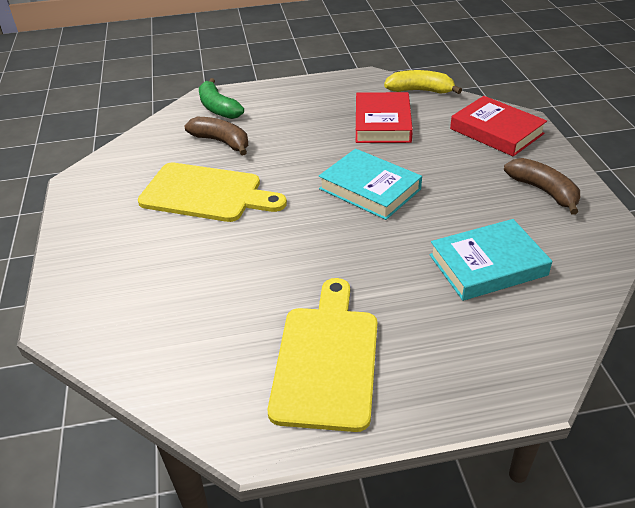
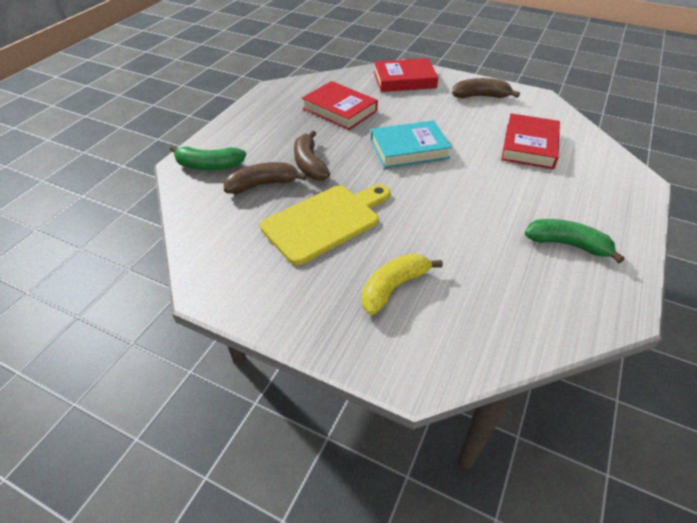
camera: 55 degrees left, 5 degrees up
yellow cutting board [268,278,377,432] -> green banana [525,219,624,263]
yellow banana [384,70,462,94] -> yellow banana moved to [362,253,443,315]
turquoise book [429,219,552,301] -> red book [501,113,560,169]
none -> brown banana [294,130,330,181]

